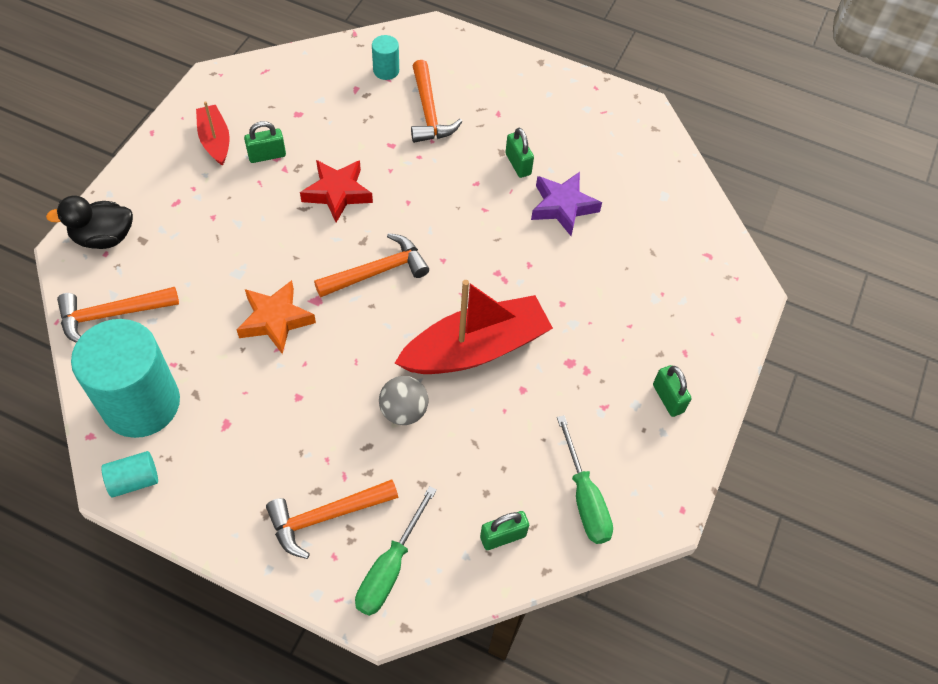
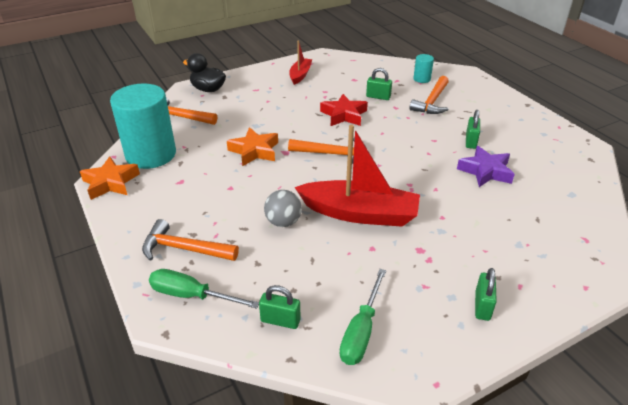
camera: 40 degrees right, 20 degrees down
turquoise cylinder [101,451,158,498] -> orange star [80,156,140,200]
green padlock [244,121,286,163] -> green padlock moved to [366,68,392,100]
green screwdriver [355,486,437,616] -> green screwdriver turned 45 degrees clockwise [149,269,259,309]

